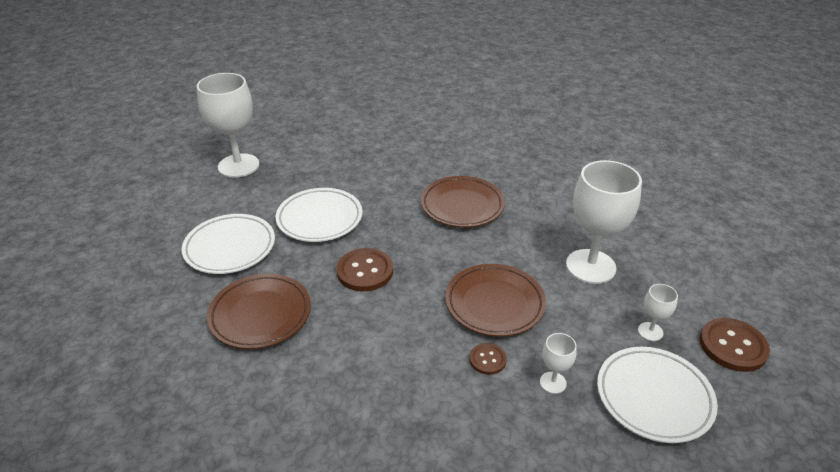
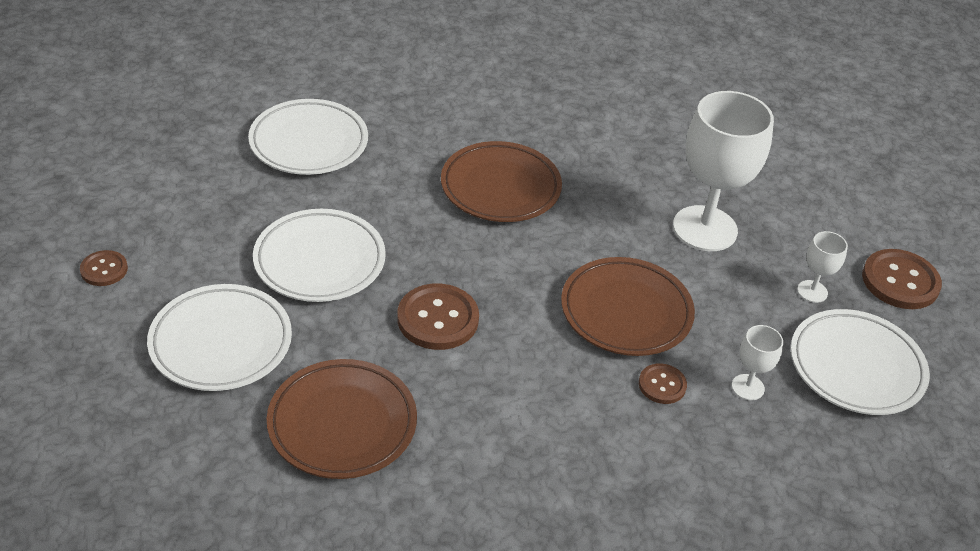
camera: 30 degrees left, 5 degrees up
white goblet [197,73,259,178] -> none
none -> brown button [80,250,128,286]
none -> white plate [248,99,368,175]

